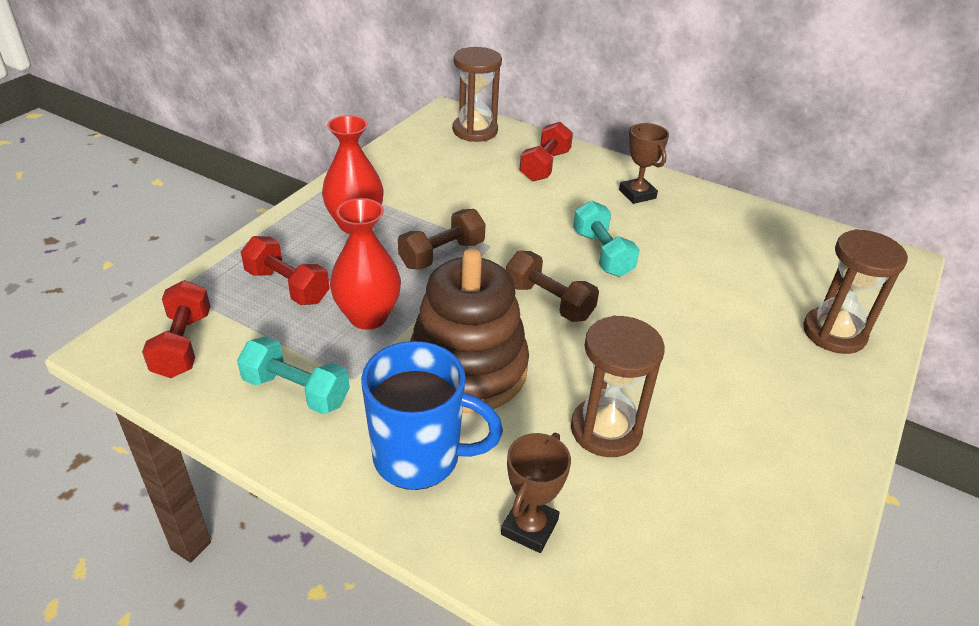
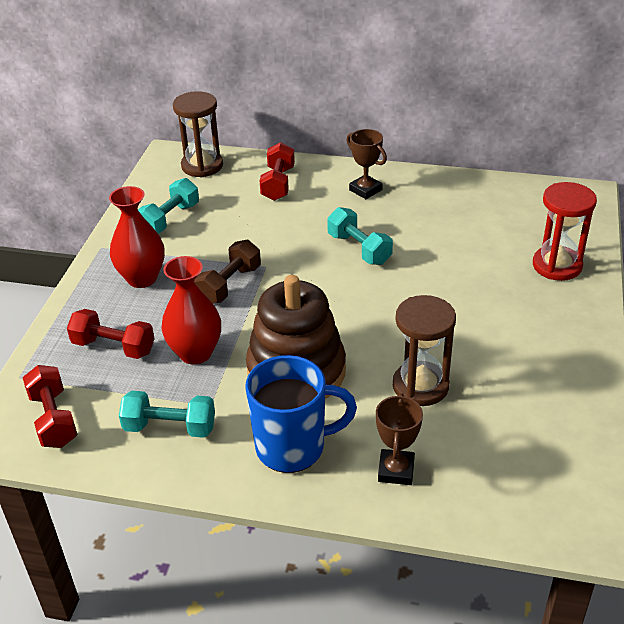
camera: 15 degrees left, 0 degrees up
brown dumbbell [506,251,599,322] -> none
brown hourglass [803,229,908,354] -> red hourglass [533,182,597,281]
none -> turquoise dumbbell [138,178,199,234]

